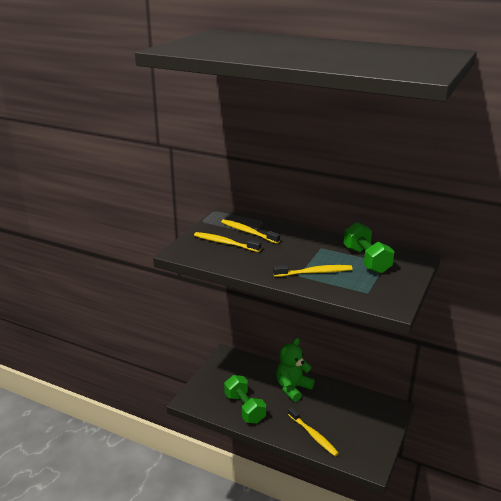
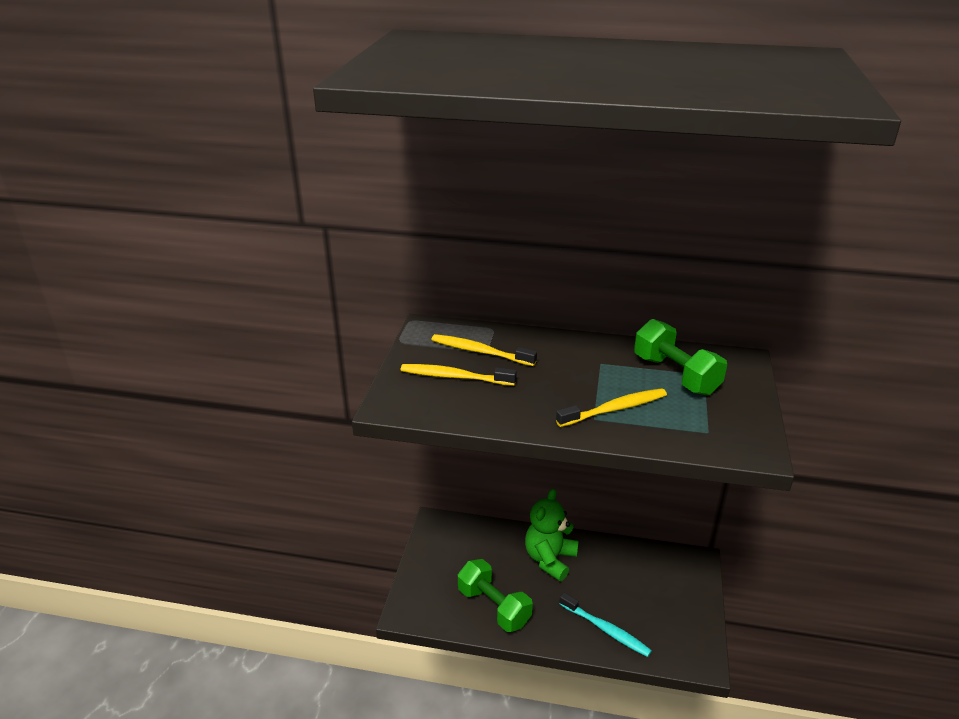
camera: 15 degrees left, 5 degrees up
yellow toothbrush [288,407,339,456] -> turquoise toothbrush [559,593,652,657]

